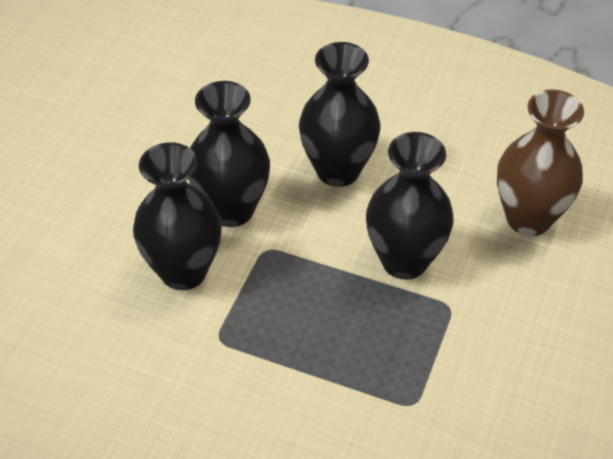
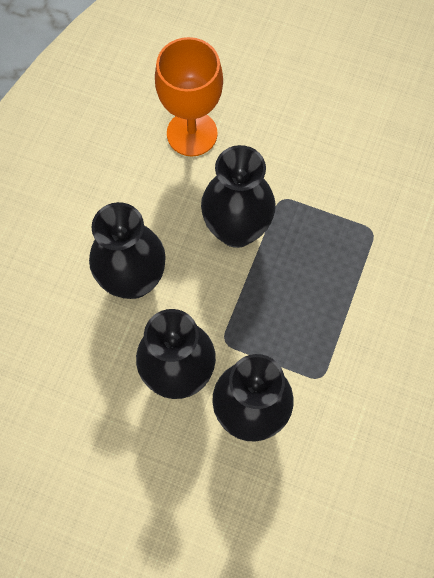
camera: 90 degrees left, 20 degrees up
brown vase [497,90,584,236] -> orange goblet [155,37,223,156]

